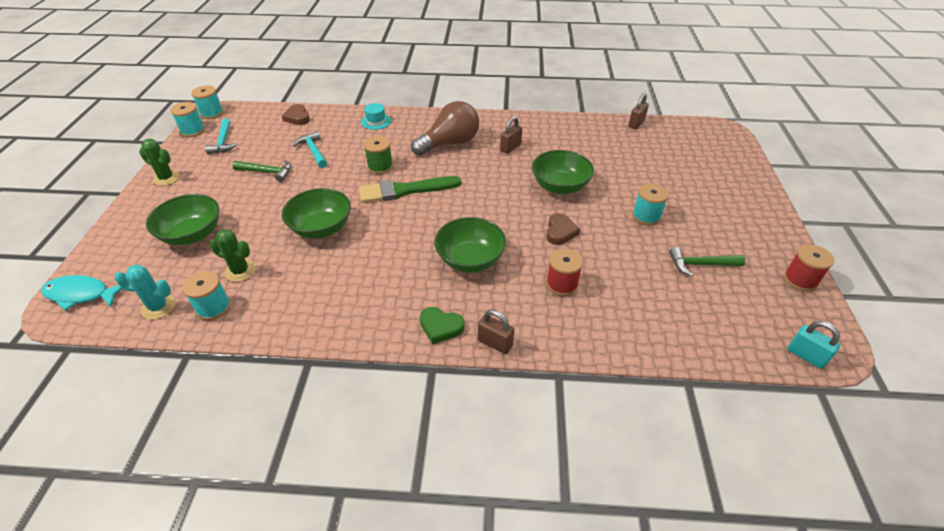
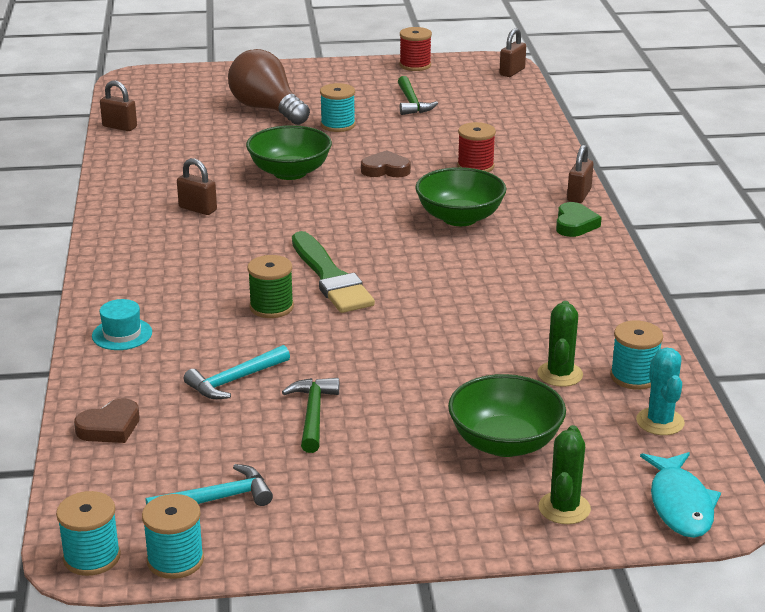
camera: 100 degrees left, 15 degrees down
green cactus [139,139,180,186] -> green cactus moved to [539,425,591,524]
green bowl [282,188,351,239] -> none
brown light bulb [411,101,479,155] -> brown light bulb moved to [228,49,310,125]
turquoise padlock [787,321,840,369] -> brown padlock [499,28,526,77]

